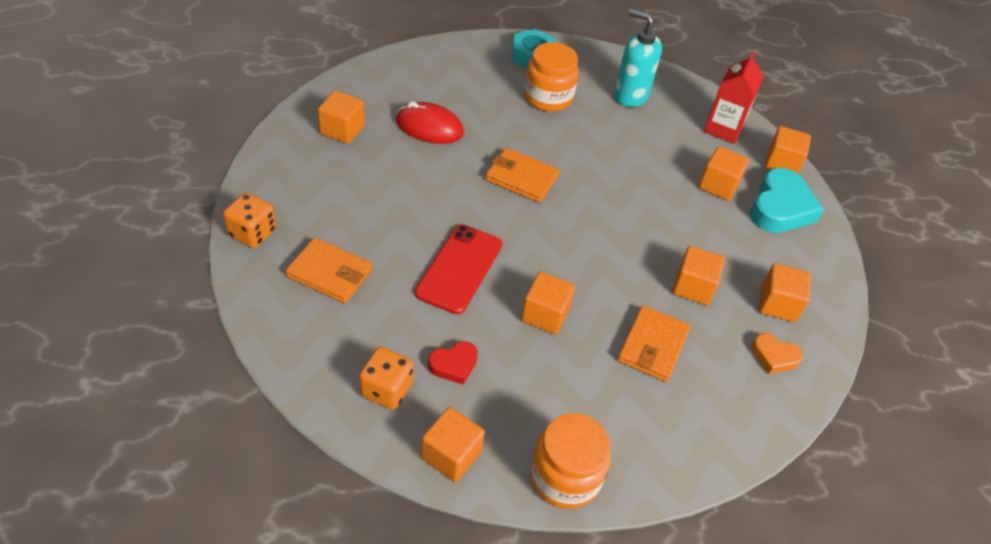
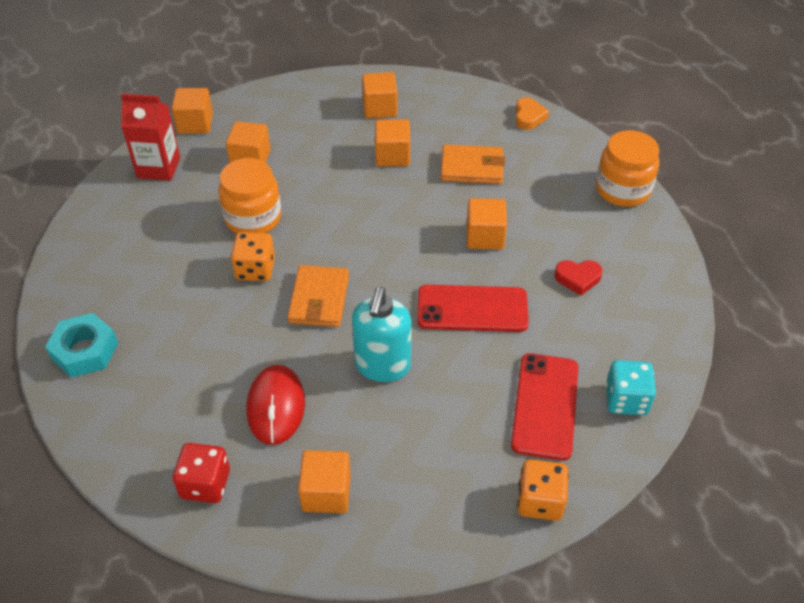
camera: 105 degrees left, 0 degrees up
orange wallet [286,238,373,303] -> red phone [511,353,578,461]
orange dice [359,347,414,410] -> orange dice moved to [231,232,275,281]
orange cube [421,407,485,482] -> none
red heart [428,341,478,385] -> red heart turned 135 degrees clockwise [554,260,603,296]
orange jar [524,42,579,112] -> orange jar moved to [218,158,281,234]
turquoise soap dispenser [614,9,662,107] -> turquoise soap dispenser moved to [352,287,412,382]
turquoise heart [750,168,824,233] -> none
orange heart [752,333,803,374] -> orange heart moved to [516,97,549,130]
none -> red dice [173,443,230,503]
none -> turquoise dice [606,360,656,415]

